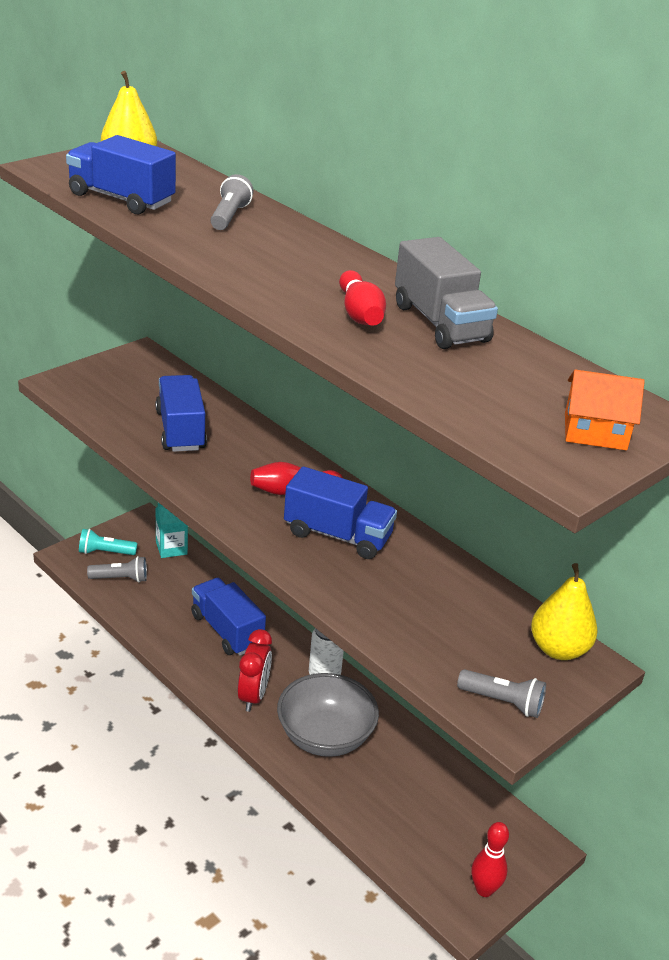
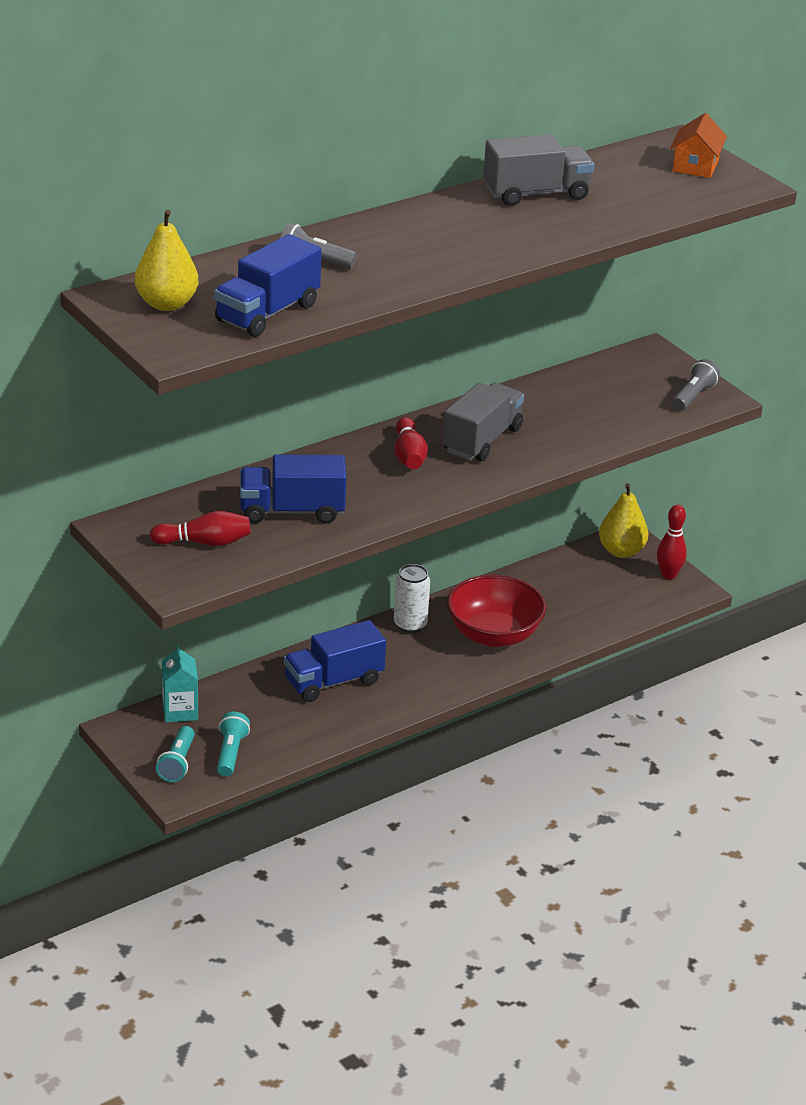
camera: 80 degrees left, 0 degrees up
grey flashlight [87,556,147,582] -> turquoise flashlight [217,712,250,776]
red clock [238,629,272,712] -> none
grey bowl [277,673,379,757] -> red bowl [447,575,546,647]
blue truck [284,466,397,559] -> grey truck [442,383,524,462]
red bowling pin [339,270,386,326] -> red bowling pin moved to [150,511,251,546]
yellow pear [531,563,598,660] -> yellow pear moved to [599,483,649,558]

